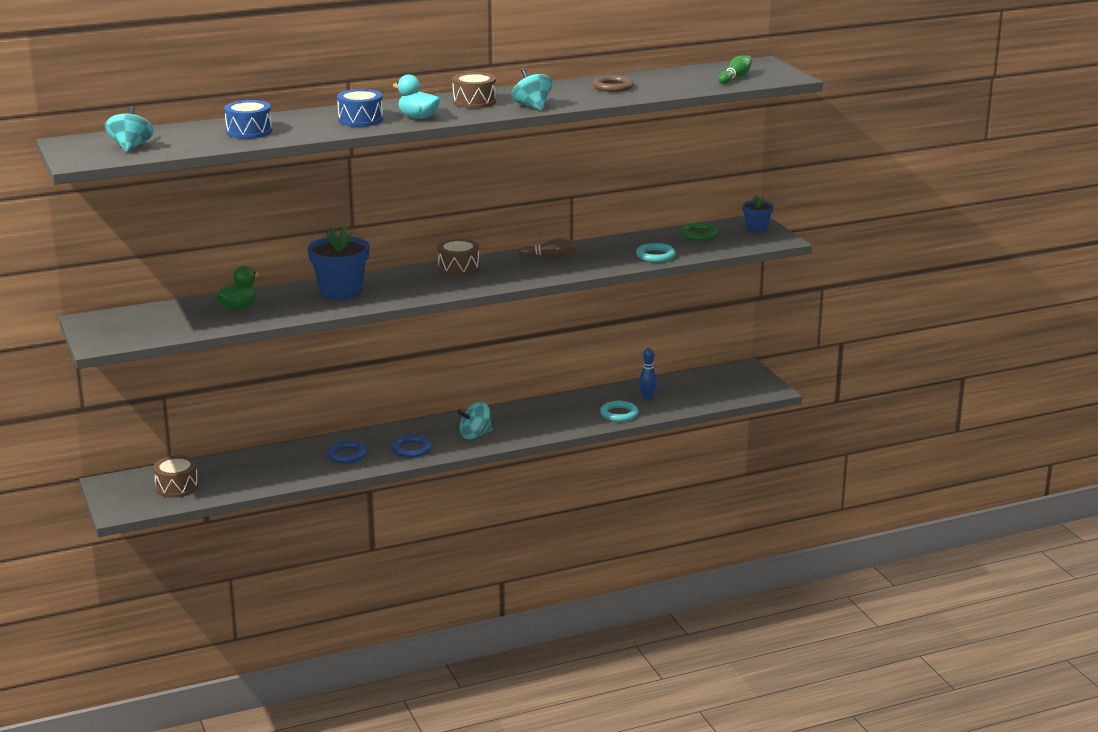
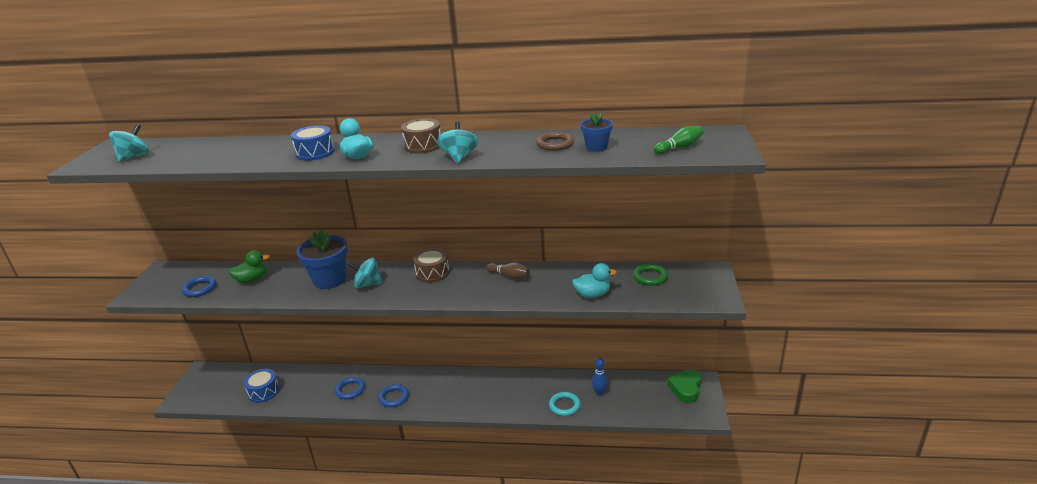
camera: 30 degrees right, 5 degrees up
brown drum [153,455,199,498] -> none
blue drum [224,100,272,139] -> blue drum moved to [244,369,280,403]
turquoise spinning top [457,402,492,439] -> turquoise spinning top moved to [348,258,383,288]
turquoise ring [636,243,676,262] -> turquoise duck [572,263,617,298]
blue flower pot [742,195,774,233] -> blue flower pot moved to [580,112,613,152]
none -> blue ring [182,276,216,297]
none -> green heart [667,369,702,403]

